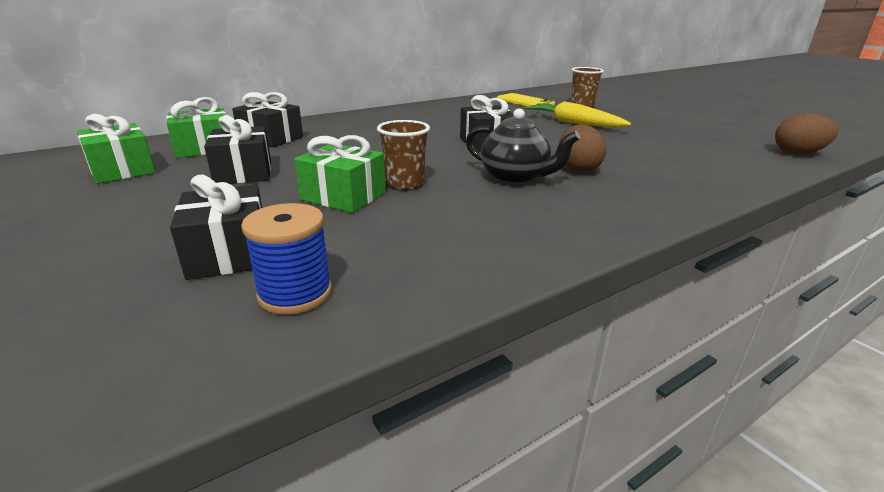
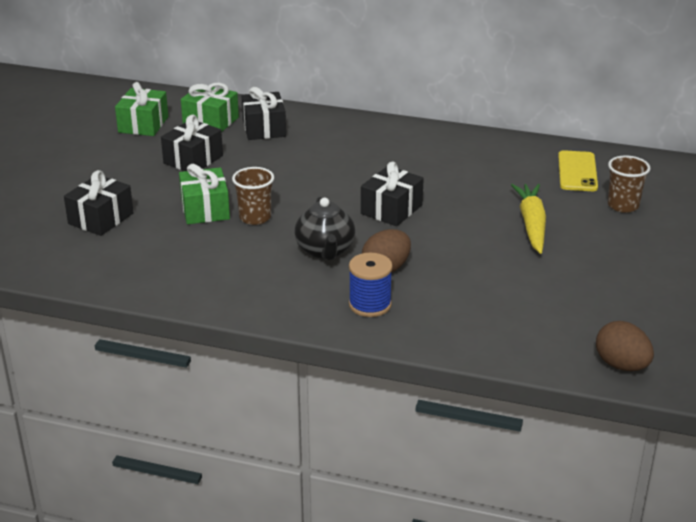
camera: 50 degrees right, 5 degrees up
blue spool [241,203,332,315] -> blue spool moved to [349,253,393,317]

